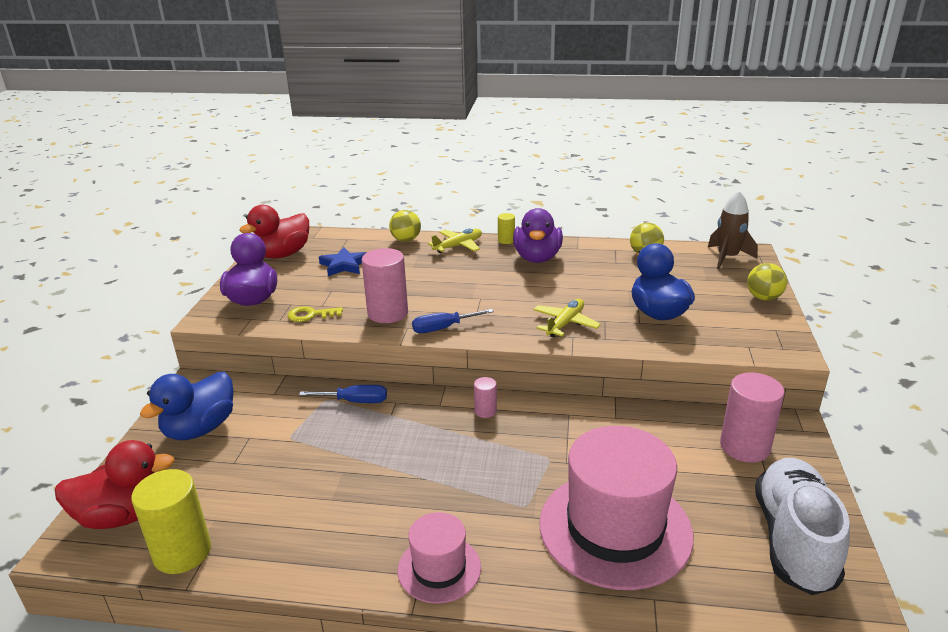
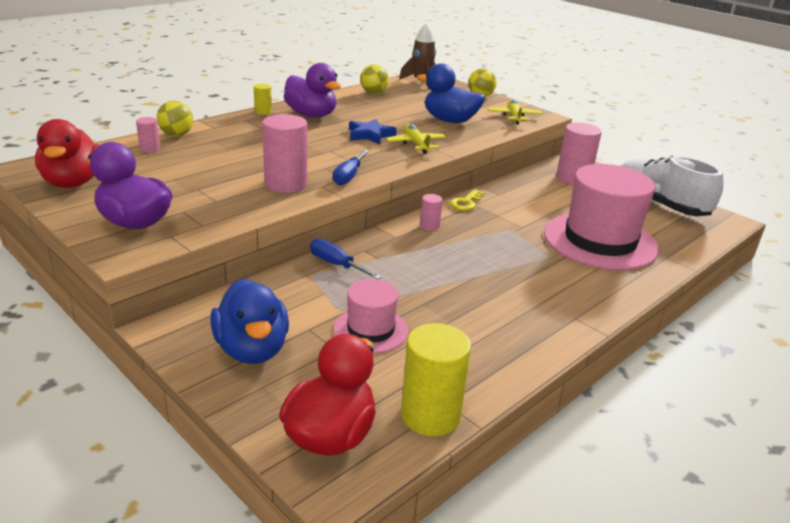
camera: 55 degrees left, 0 degrees up
yellow key [287,306,343,322] -> yellow key moved to [450,189,484,211]
blue screwdriver [299,385,387,403] -> blue screwdriver turned 90 degrees counterclockwise [310,238,382,279]
blue star [319,247,367,276] -> blue star moved to [349,119,397,144]
pink hat [398,512,481,604] -> pink hat moved to [333,279,408,353]
yellow plane [428,228,482,253] -> yellow plane moved to [487,99,543,125]
none -> pink cylinder [136,117,160,153]

